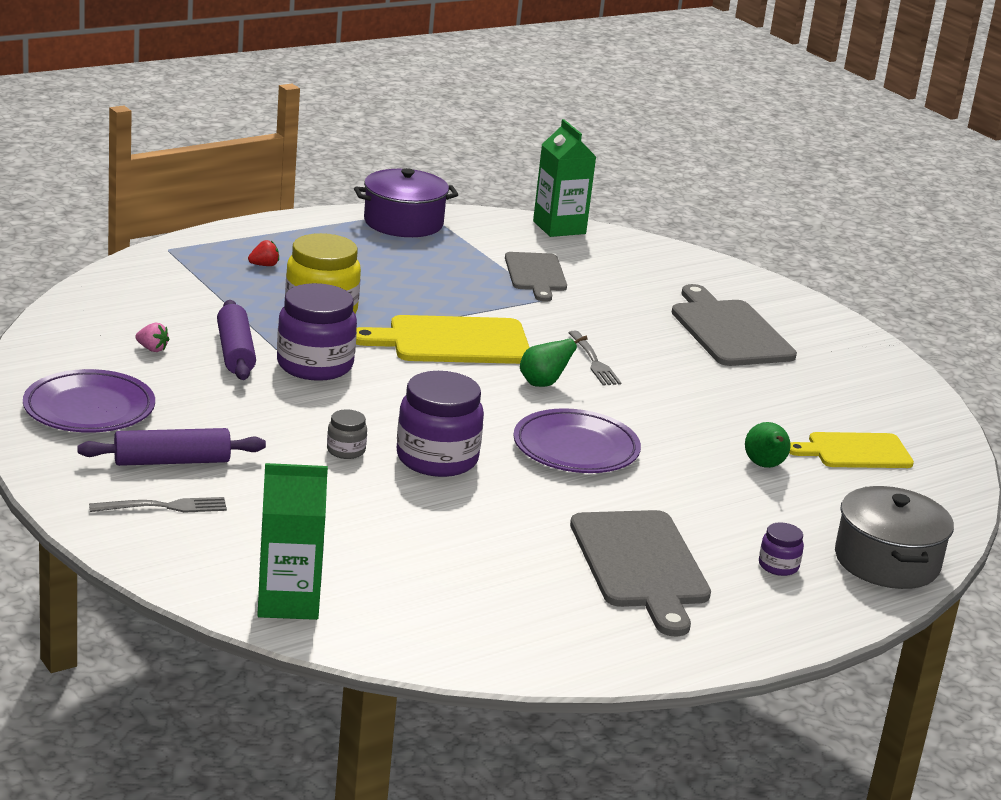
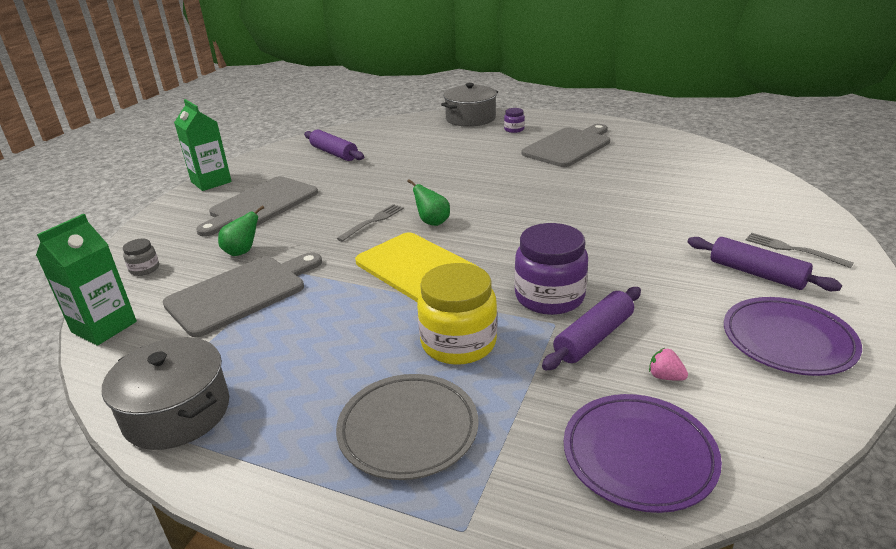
camera: 120 degrees left, 5 degrees up
pink strawberry [136,323,170,352] -> pink strawberry turned 45 degrees counterclockwise [649,348,688,381]
red strawberry [248,240,279,266] -> grey plate [336,374,479,480]
green carton [257,463,328,620] -> green carton moved to [174,99,232,191]
grey jar [327,409,367,459] -> grey jar moved to [123,239,159,276]
purple pot [354,168,458,237] -> grey pot [102,337,229,450]
purple jar [396,371,484,477] -> none
grey cutting board [505,252,567,302] -> grey cutting board [163,252,322,337], size x1.52
purple plate [513,408,641,473] -> purple plate moved to [564,394,722,513]
green pear [745,422,791,468] -> green pear moved to [218,205,264,256]
yellow cutting board [789,432,914,468] -> none
none -> purple rolling pin [304,130,364,161]

